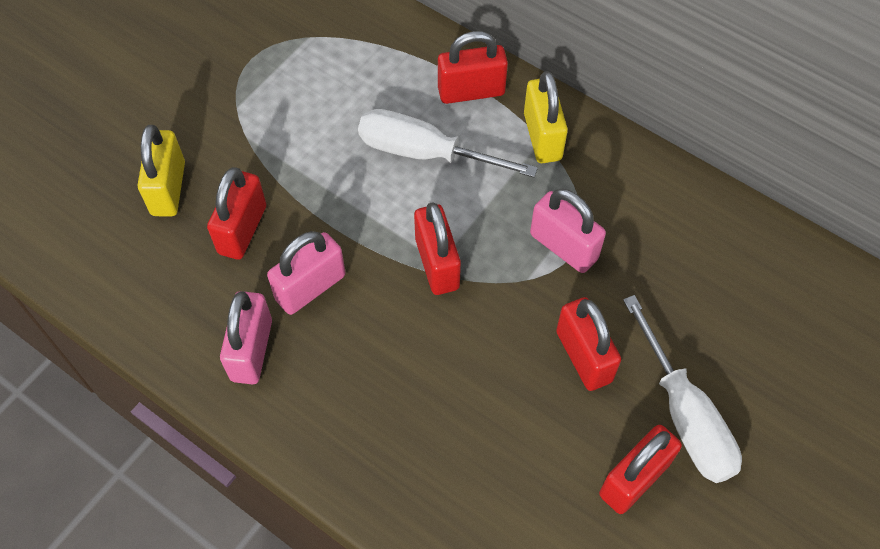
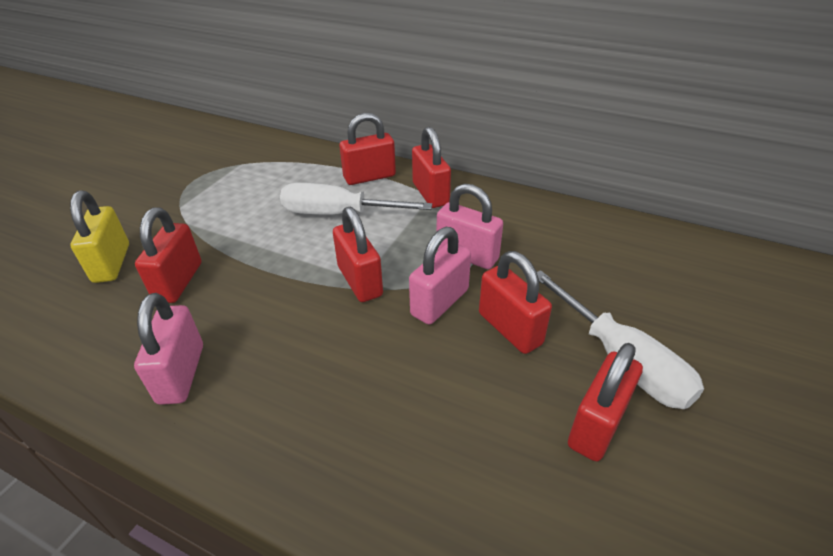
camera: 10 degrees left, 20 degrees down
pink padlock [267,231,345,315] -> pink padlock moved to [409,227,471,325]
yellow padlock [524,71,568,163] -> red padlock [412,126,451,208]

